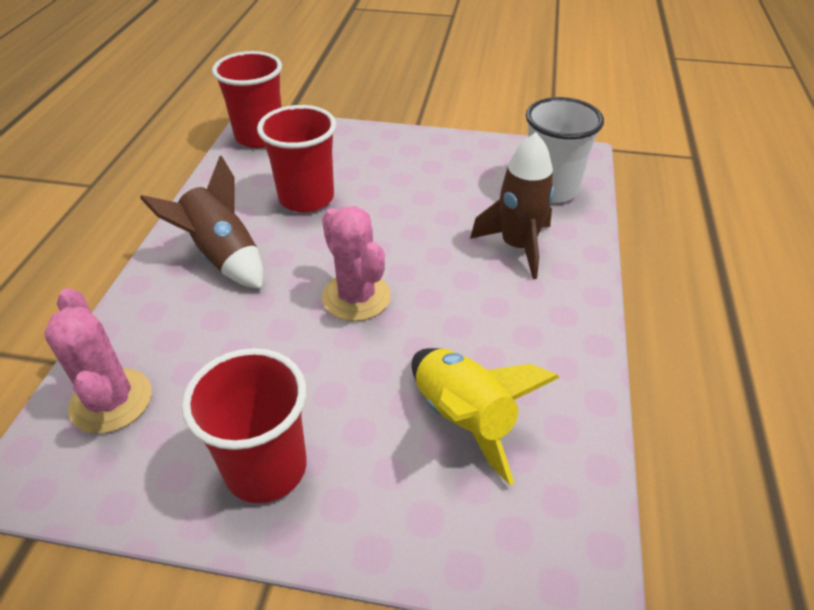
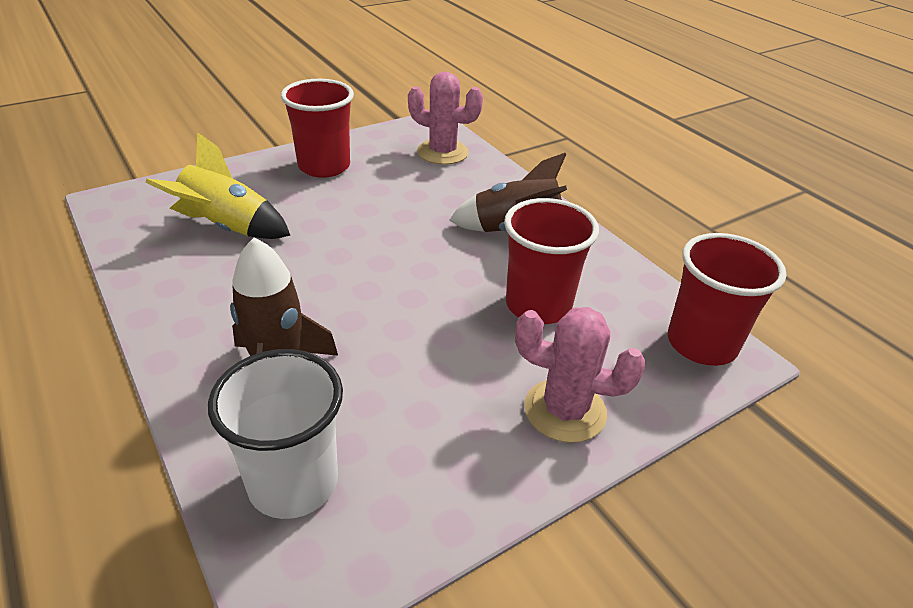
camera: 135 degrees right, 5 degrees down
pink cactus [322,206,391,321] -> pink cactus moved to [515,307,645,443]

